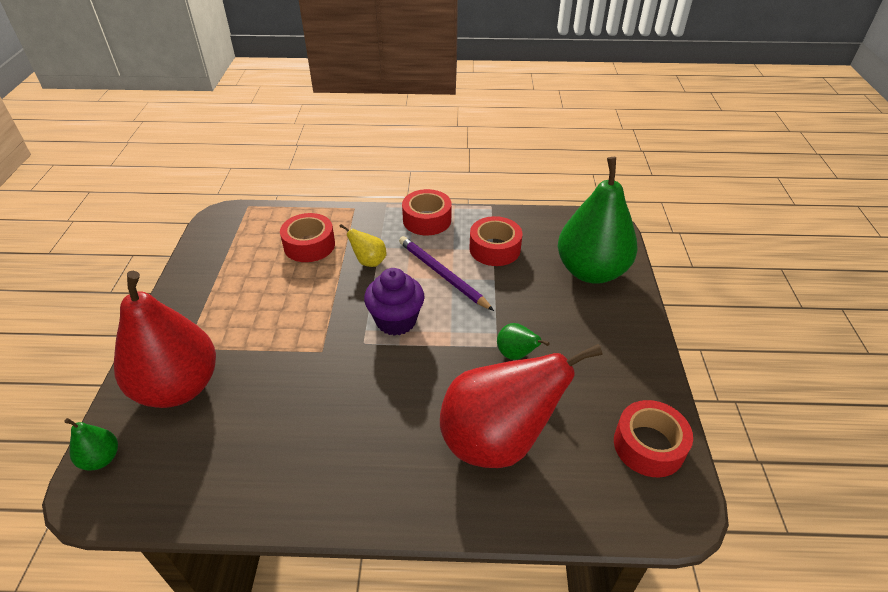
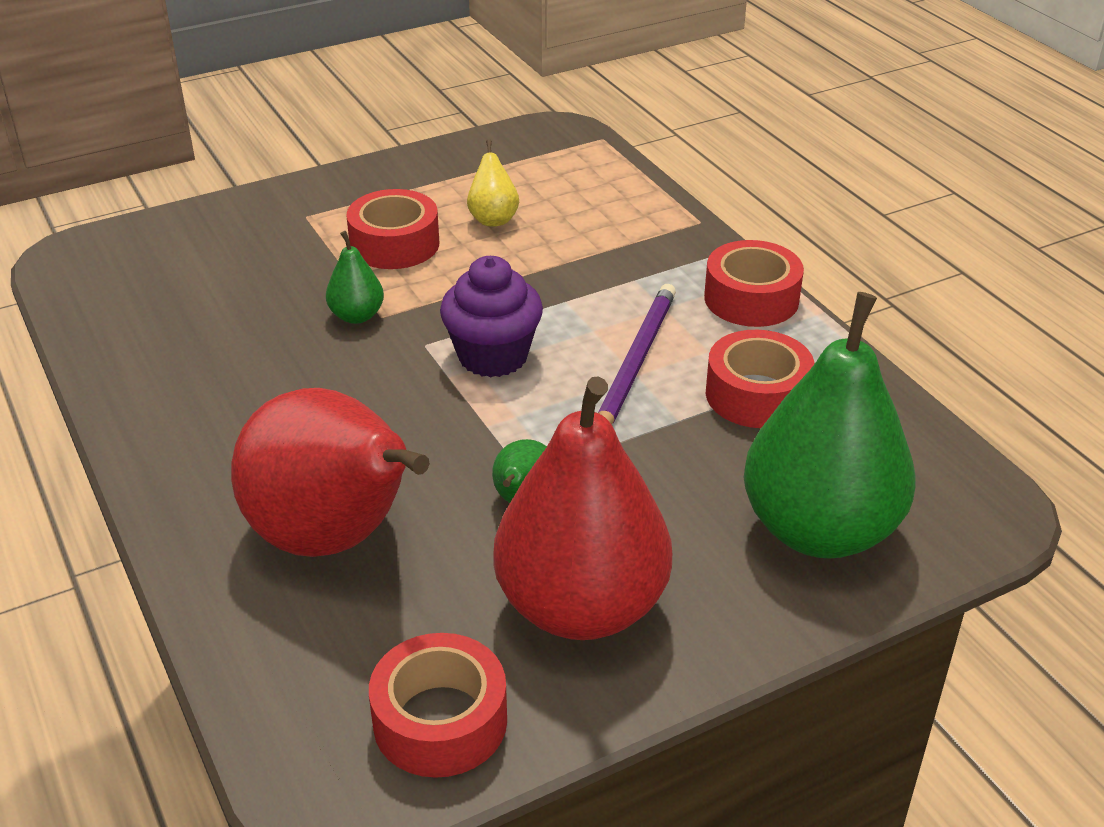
camera: 60 degrees right, 5 degrees down
green pear [65,418,118,470] -> green pear moved to [326,231,384,324]
red pear [114,271,216,408] -> red pear moved to [493,377,672,640]
red tape [280,213,335,262] -> red tape moved to [346,189,439,269]
yellow pear [339,224,386,267] -> yellow pear moved to [467,139,519,227]

